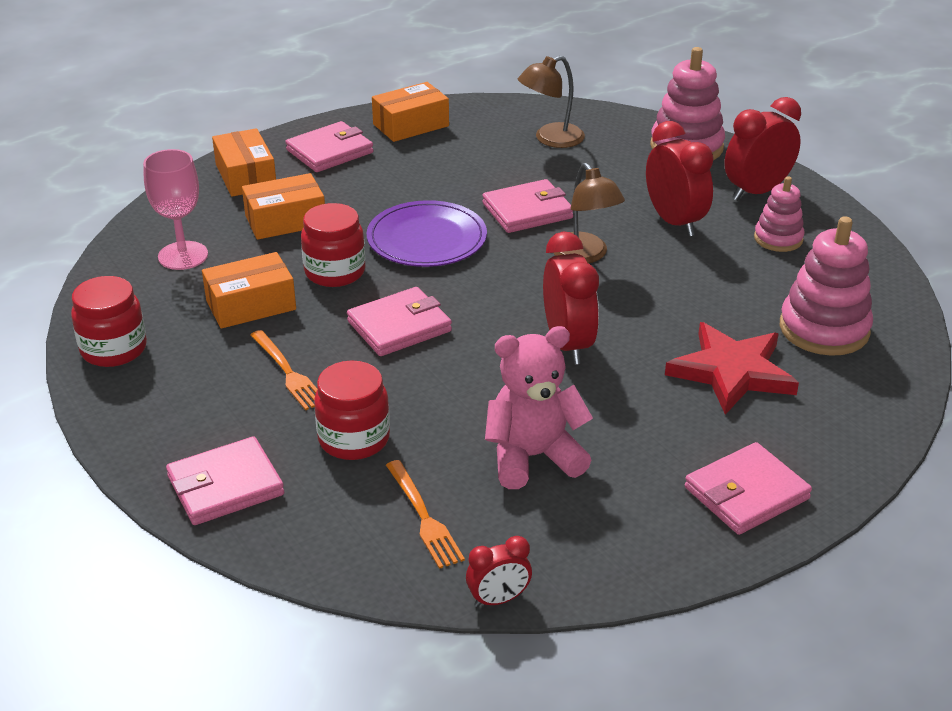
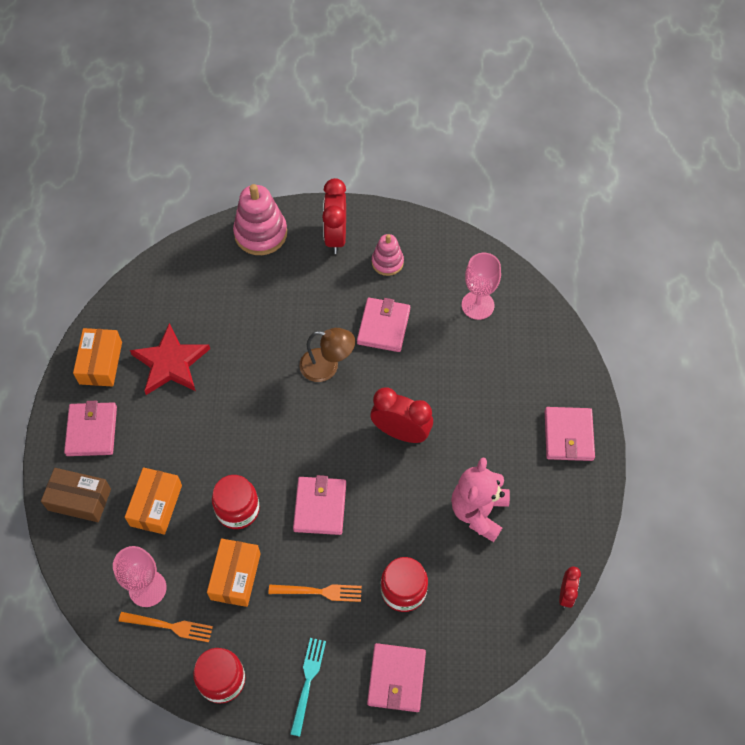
camera: 55 degrees left, 25 degrees up
orange box [212,128,276,197] -> brown box [41,468,111,522]
purple plate [367,200,487,267] -> none
orange fork [386,460,465,569] -> orange fork moved to [119,612,213,642]
pink wallet [482,179,573,233] -> pink wallet moved to [357,298,410,352]
brown lamp [518,56,585,148] -> none
red clock [646,121,714,237] -> none
red star [665,322,799,415] -> red star moved to [130,323,210,395]
pink stacking toy [780,216,873,356] -> pink goblet [462,253,501,320]
none -> turquoise fork [290,638,326,737]

